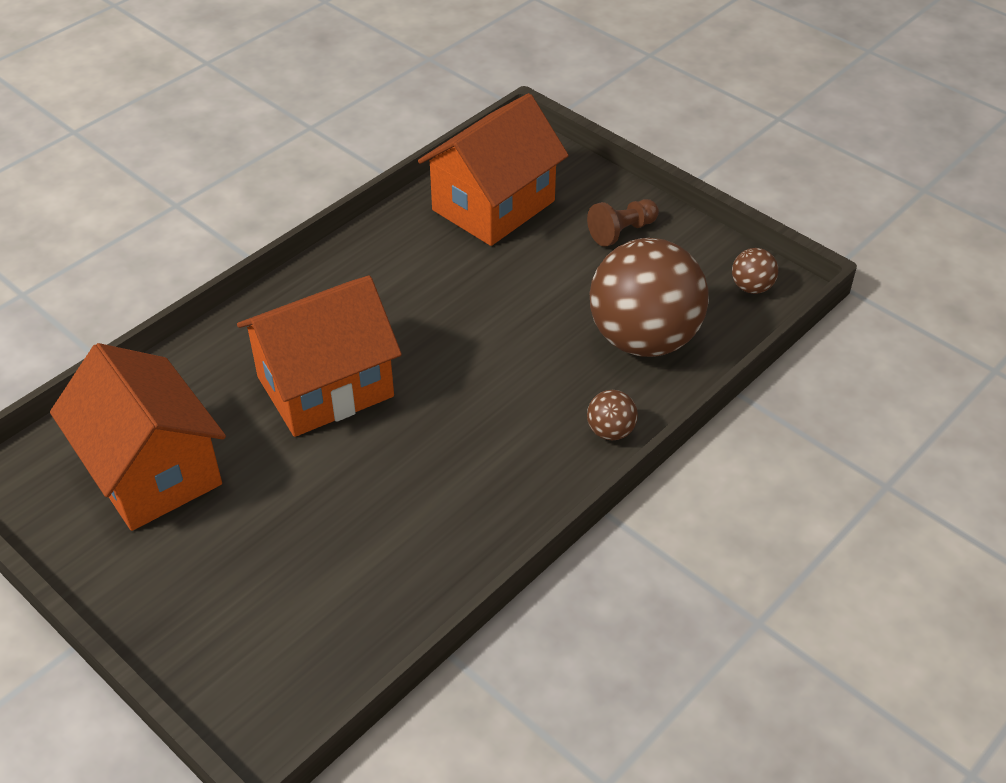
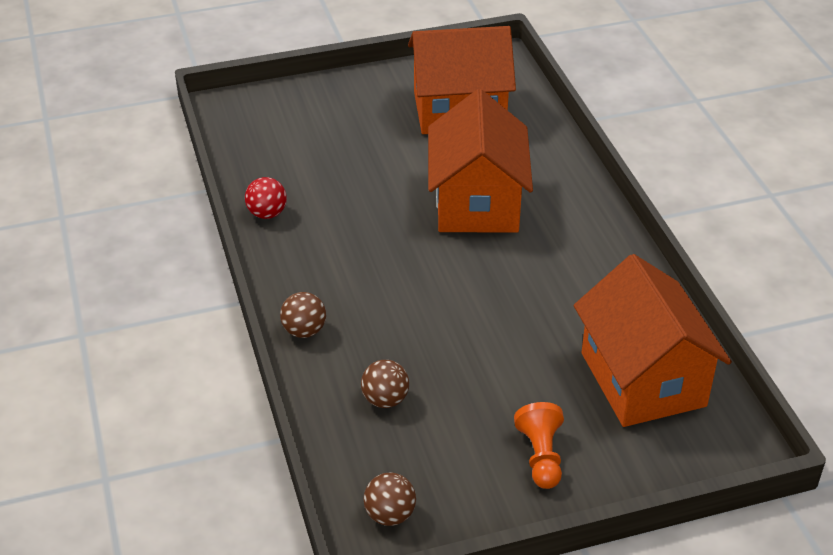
camera: 120 degrees right, 5 degrees down
brown pawn [587,199,659,247] -> orange pawn [514,402,564,489]
brown ball [590,238,709,357] -> brown ball [361,360,409,408], size x0.41
none -> red ball [245,177,287,219]

